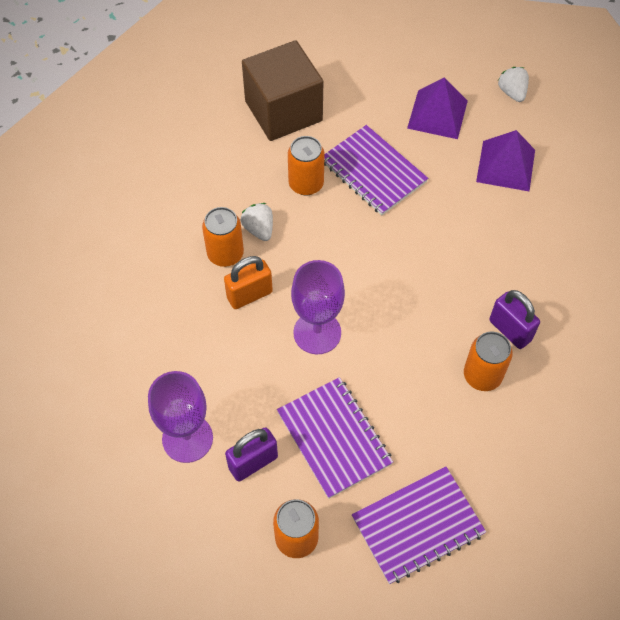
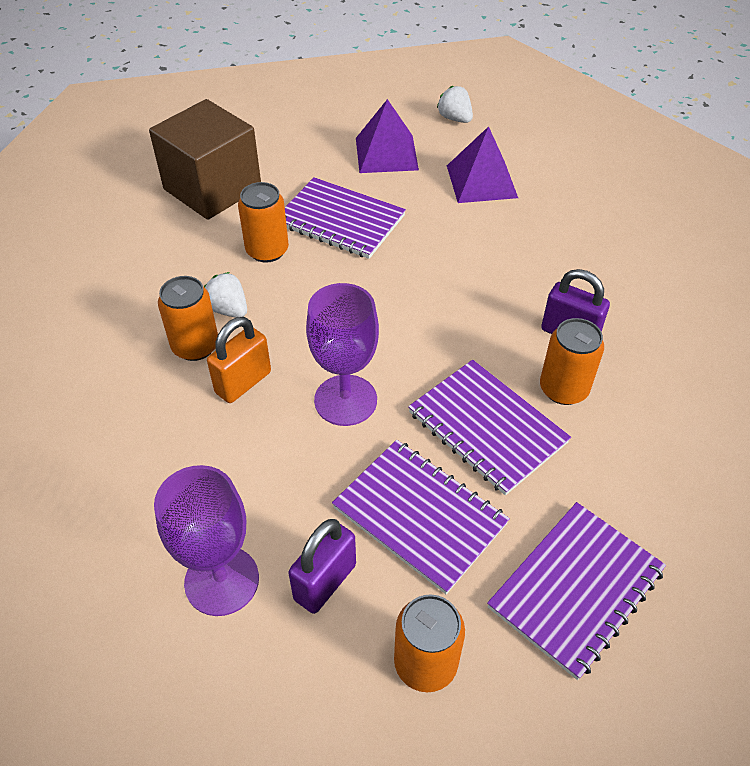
camera: 20 degrees left, 10 degrees down
none -> purple notebook [408,360,571,495]

